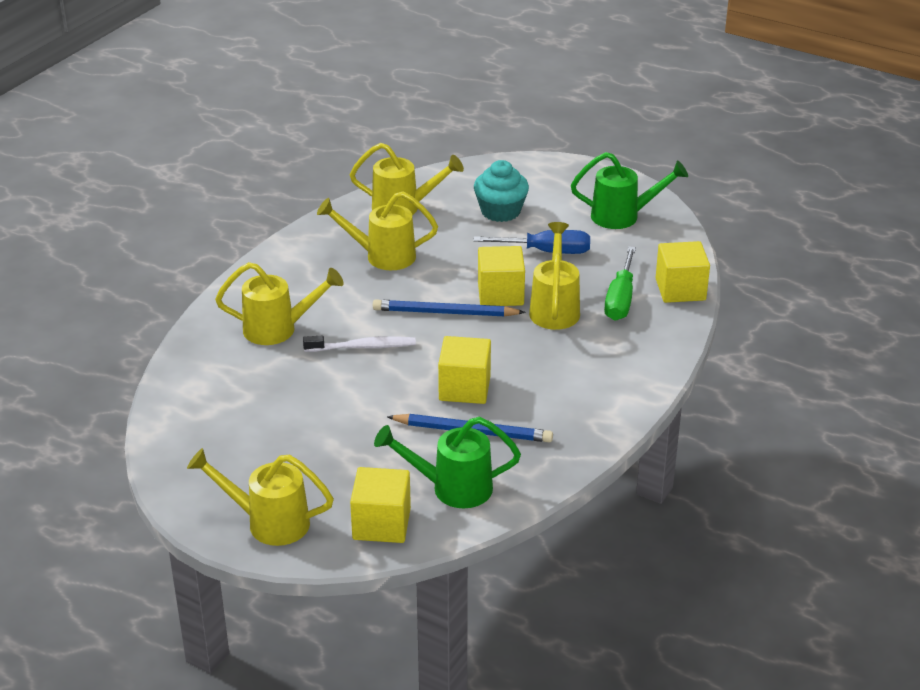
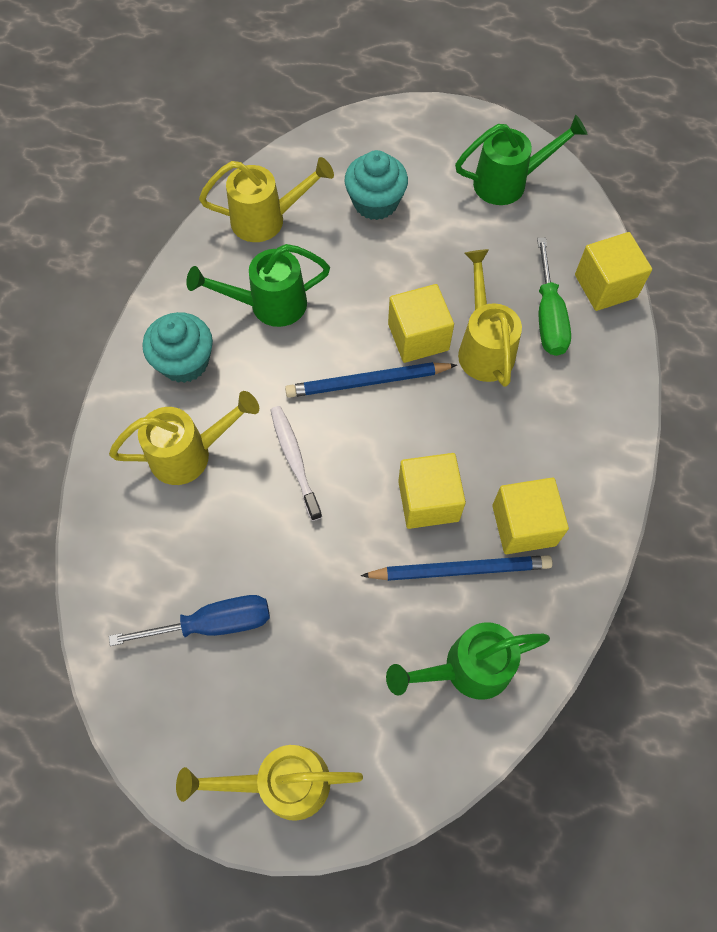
camera: 15 degrees left, 30 degrees up
white toothbrush [303,336,416,352] -> white toothbrush turned 90 degrees counterclockwise [270,406,322,521]
yellow watering can [317,192,438,270] -> green watering can [186,244,330,327]
yellow cube [350,467,411,543] -> yellow cube moved to [492,477,569,554]
blue screwdriver [474,230,590,254] -> blue screwdriver moved to [109,595,270,646]
none -> turquoise cupcake [142,312,213,383]

